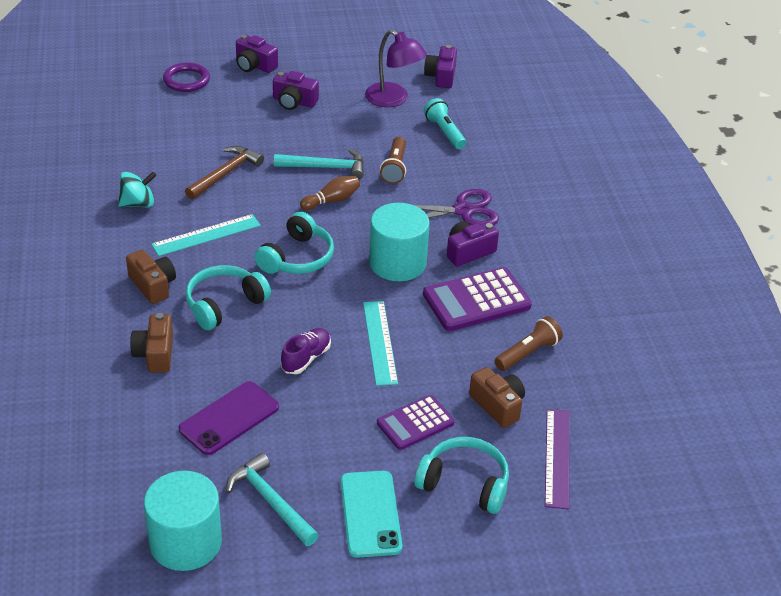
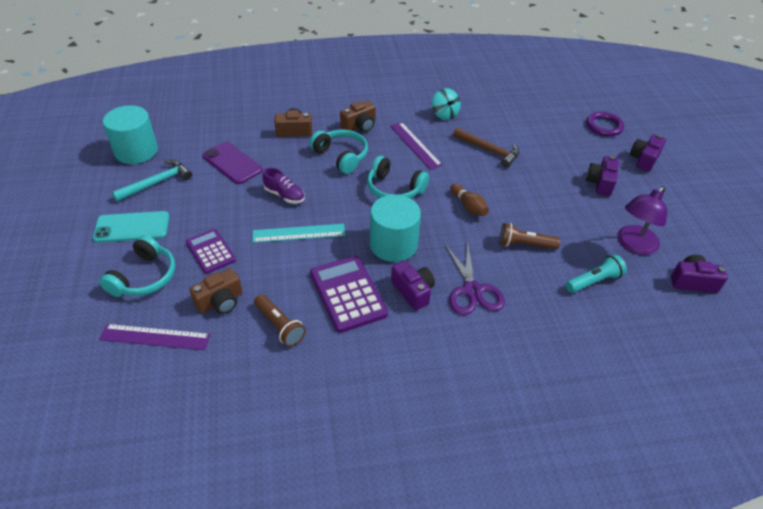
camera: 90 degrees right, 5 degrees up
turquoise ruler [151,214,261,256] -> purple ruler [390,122,442,170]
turquoise hammer [274,149,364,180] -> none

